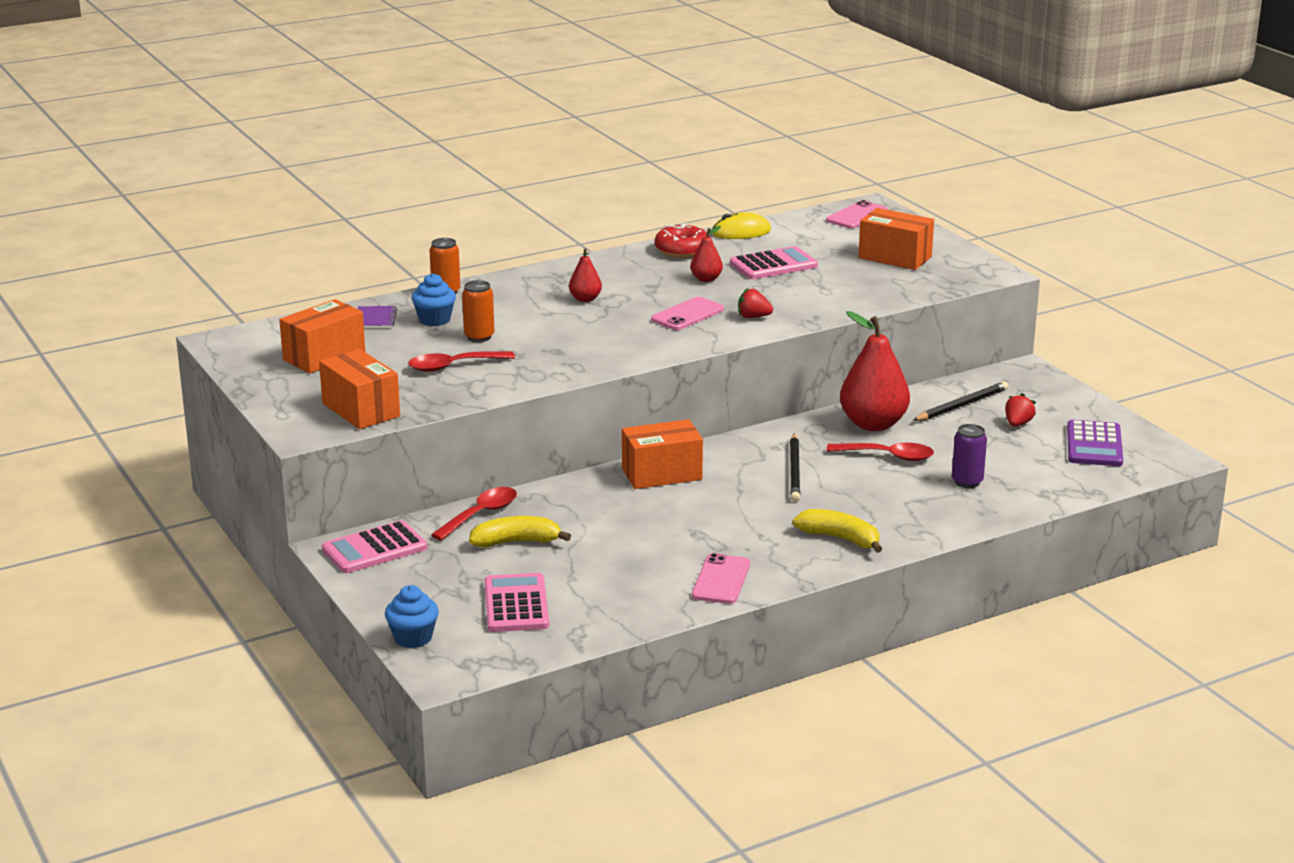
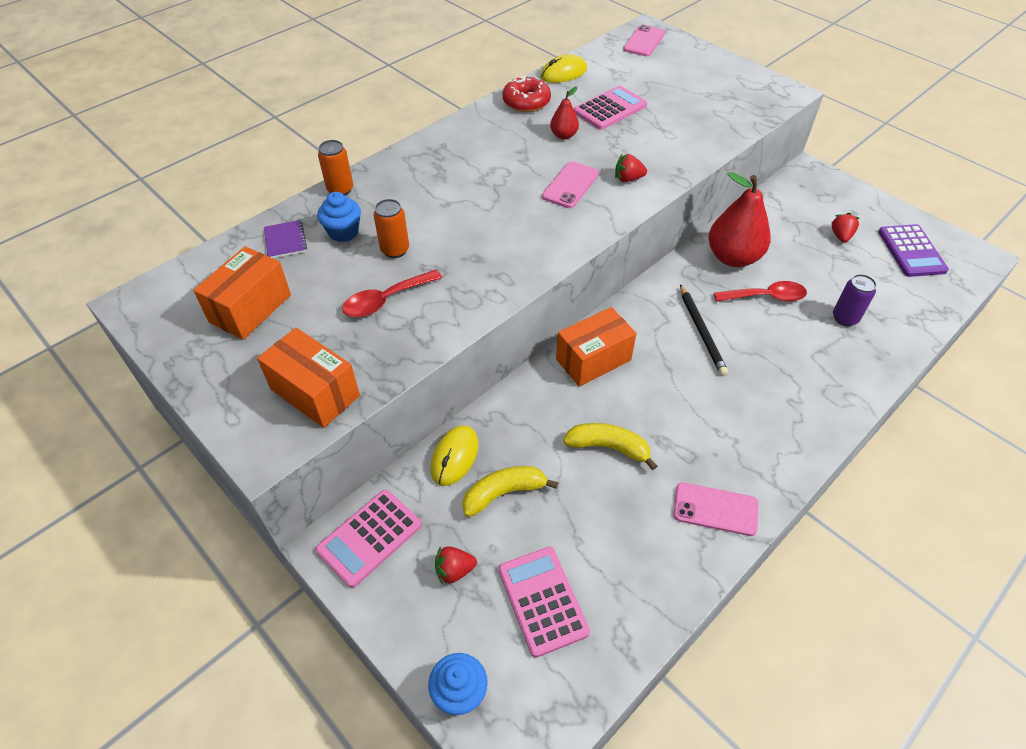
camera: 15 degrees left, 25 degrees up
red spoon [431,487,517,540] -> yellow mouse [431,425,478,486]
red pear [569,248,602,302] -> none
pink phone [692,553,750,604] -> pink phone turned 75 degrees counterclockwise [674,482,758,536]
yellow banana [792,509,882,553] -> yellow banana moved to [563,423,657,470]
orange box [858,208,934,270] -> none
black pencil [912,381,1008,421] -> none
none -> red strawberry [435,546,477,585]

